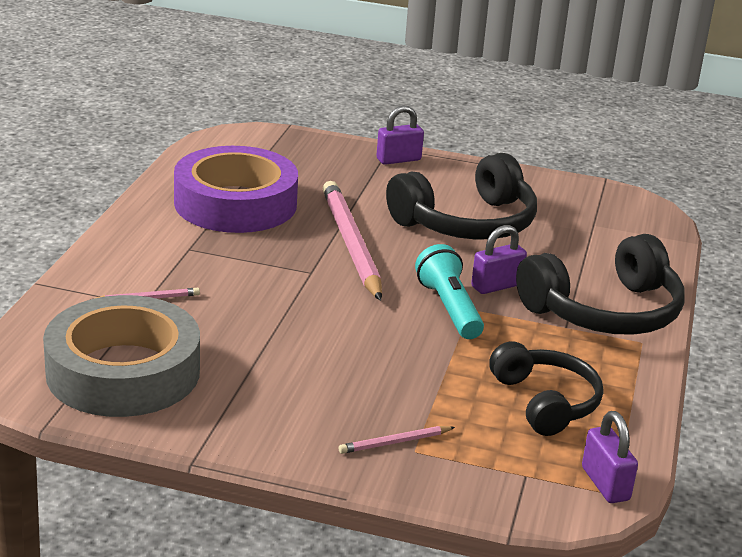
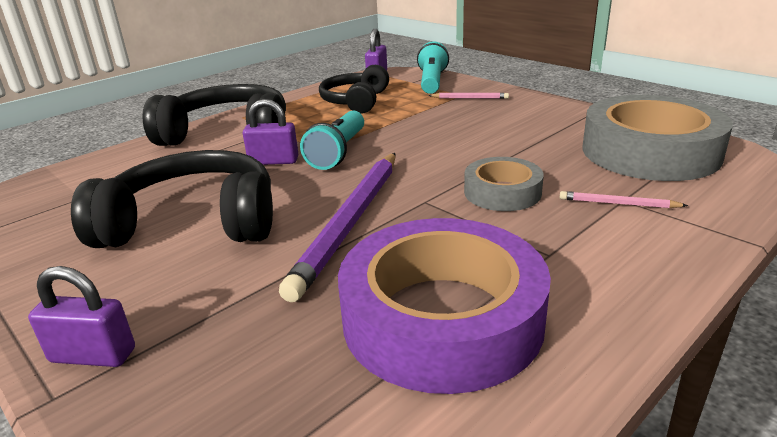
camera: 145 degrees left, 0 degrees up
pink pencil [323,181,382,301] -> purple pencil [279,153,396,302]
none -> turquoise flashlight [417,41,449,94]
none -> grey tape [464,157,544,211]

